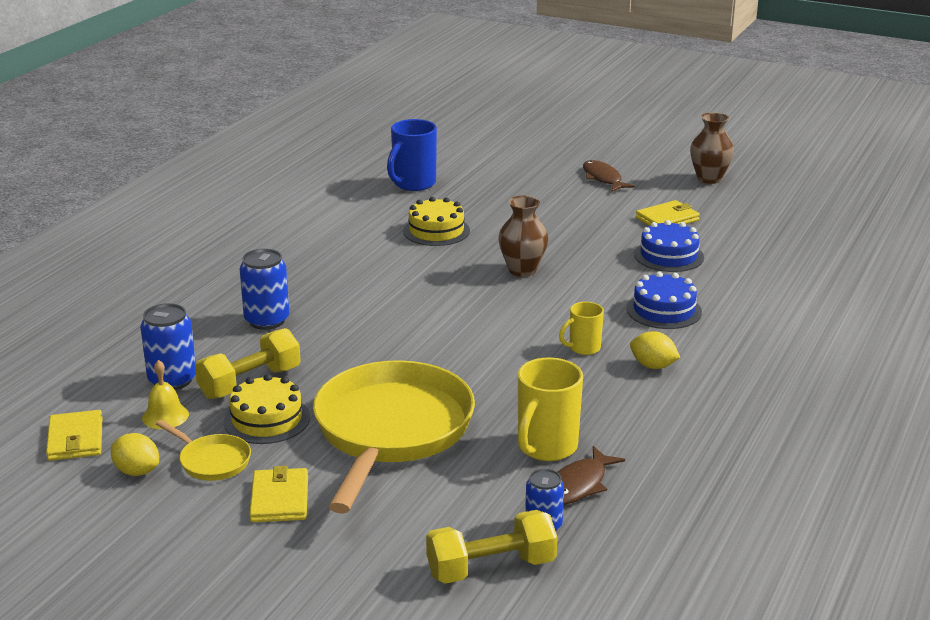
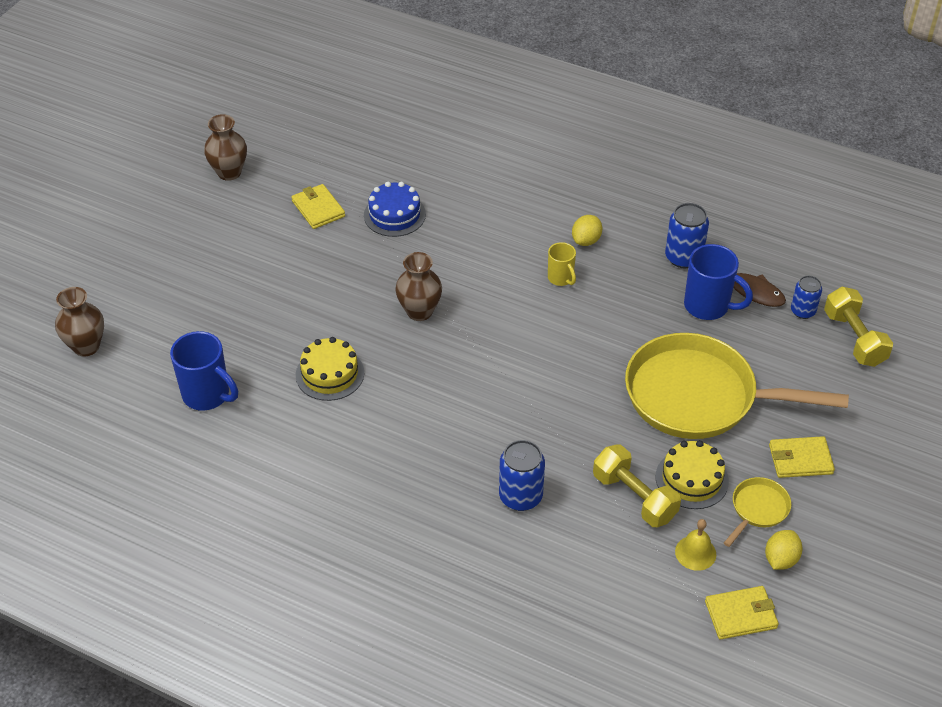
camera: 90 degrees left, 20 degrees up
blue can [140,303,196,390] -> blue can moved to [665,203,709,268]
yellow mug [518,358,583,461] -> blue mug [684,244,753,320]
brown fish [583,160,635,192] -> none
blue cake [626,272,702,329] -> none
none -> brown vase [55,287,104,356]

